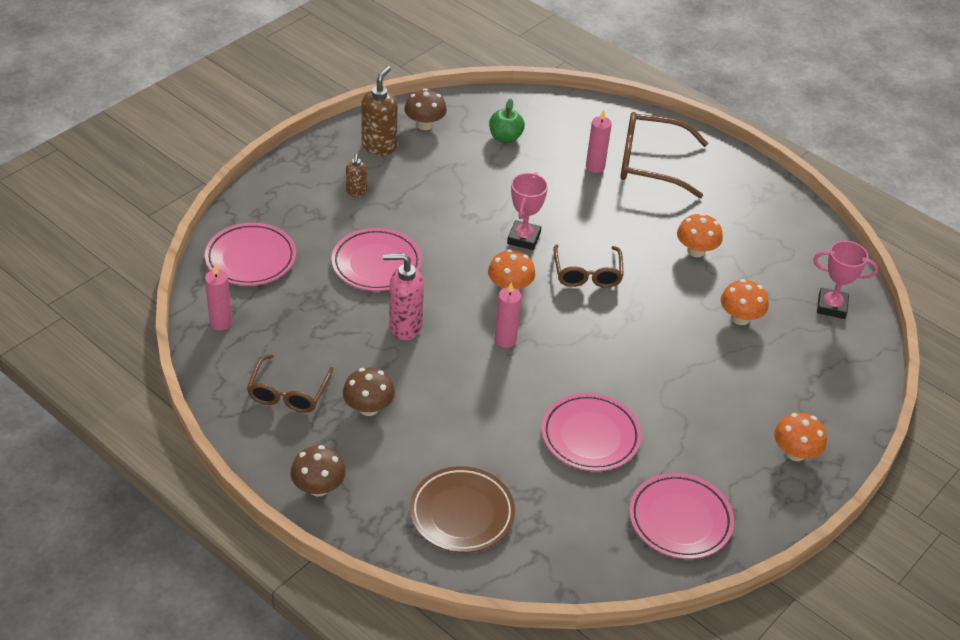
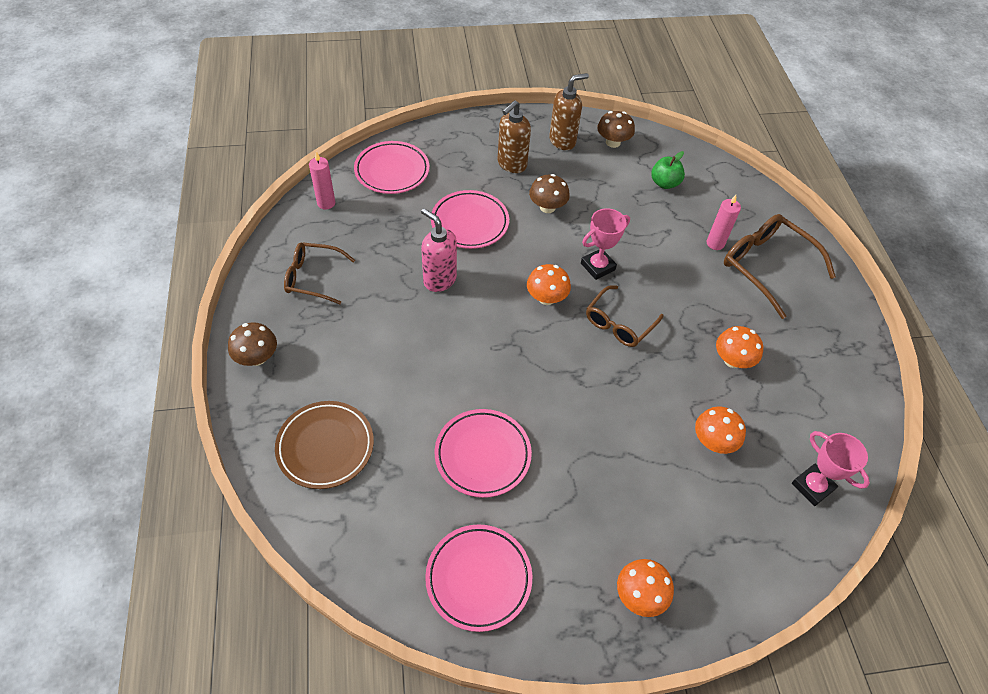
camera: 40 degrees right, 10 degrees up
brown glasses [247,354,334,413] -> brown glasses turned 45 degrees clockwise [284,242,355,304]
brown mushroom [343,368,395,416] -> brown mushroom moved to [529,174,570,213]
brown soap dispenser [346,154,367,197] -> brown soap dispenser [497,100,531,173], size x1.80
pink candle [495,282,521,348] -> none

